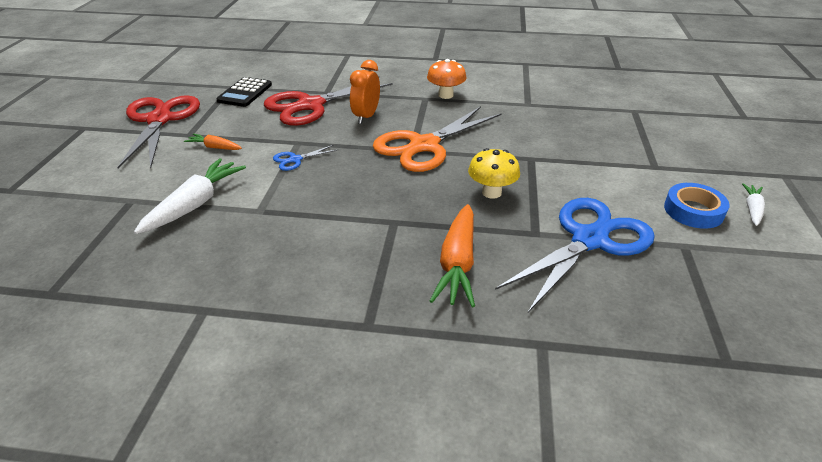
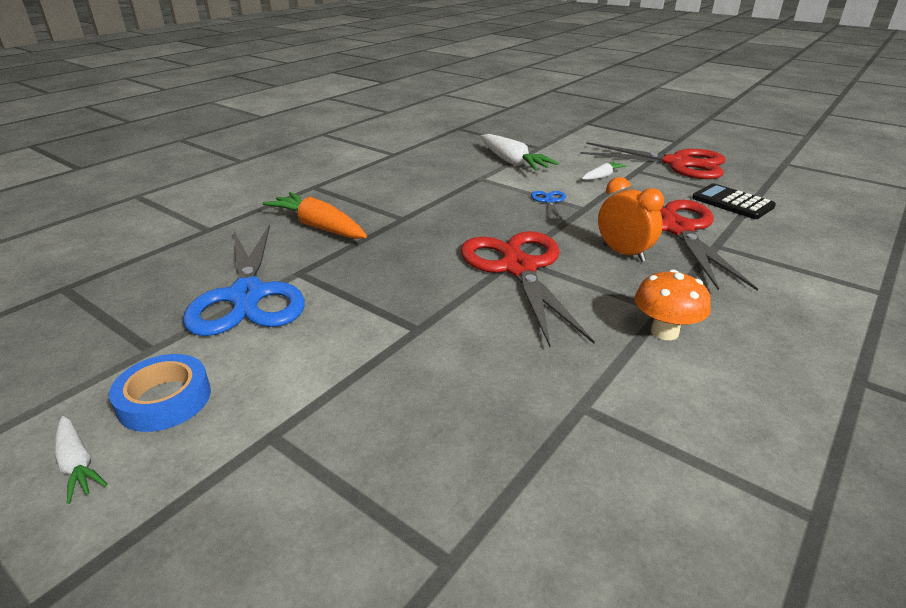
camera: 120 degrees right, 5 degrees down
orange carrot [184,133,242,150] -> white carrot [582,161,627,180]
orange scissors [373,106,501,172] -> red scissors [460,231,595,347]
yellow mushroom [468,148,520,199] -> none

